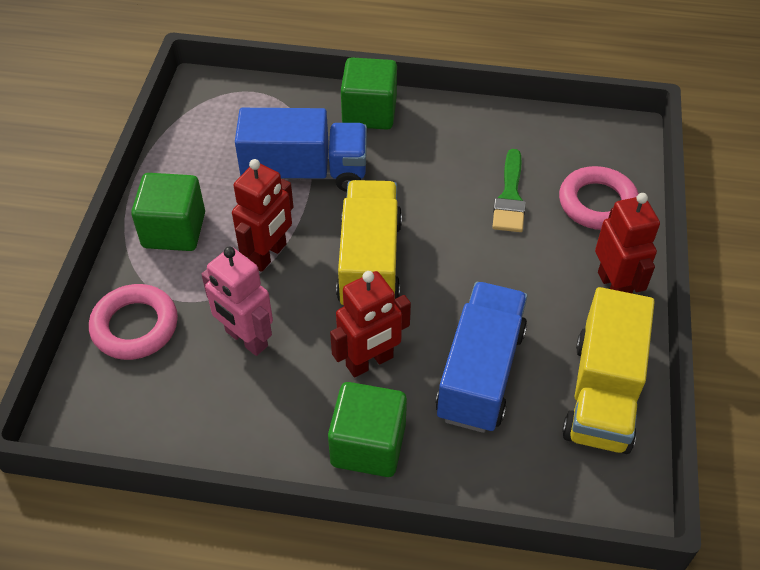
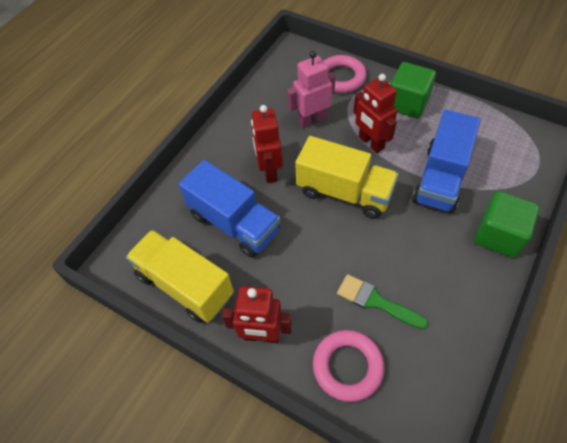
camera: 115 degrees right, 5 degrees up
green cube [328,382,407,477] -> none

